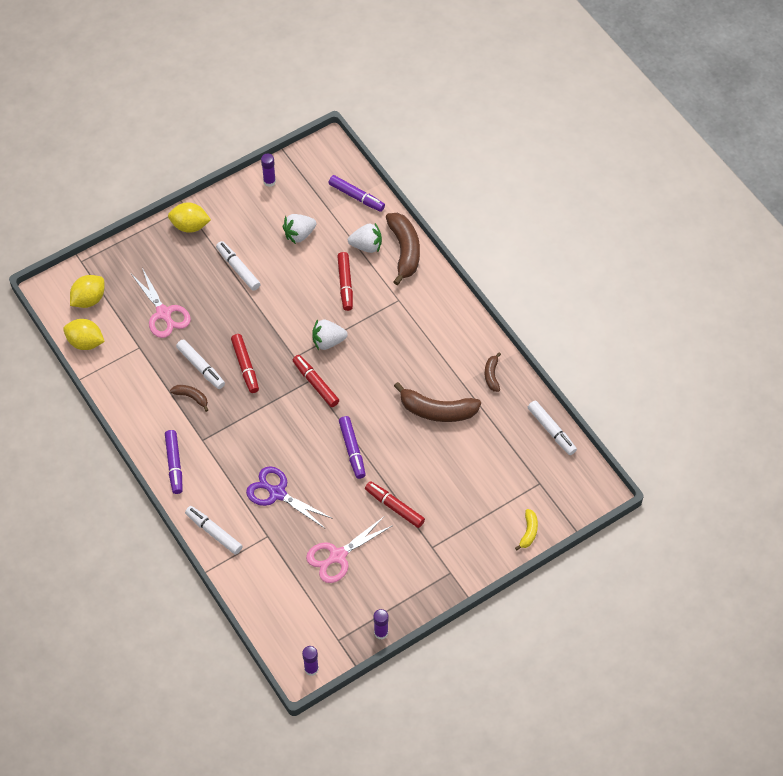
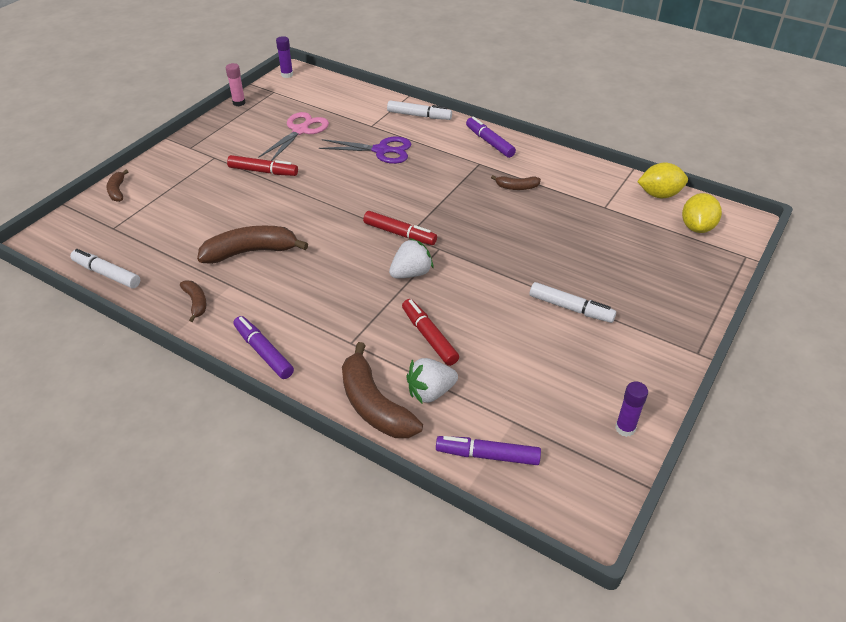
camera: 155 degrees right, 15 degrees down
pink scissors [131,268,191,338] -> none
yellow lemon [168,202,211,233] -> none
white marker [176,340,225,389] -> none
red marker [231,334,259,393] -> none
white strawberry [283,214,316,244] -> none
purple marker [339,416,366,479] -> purple marker moved to [233,316,294,379]
purple glue stick [373,609,388,640] -> pink glue stick [226,63,246,106]
yellow banana [515,509,538,550] -> brown banana [107,170,129,202]

